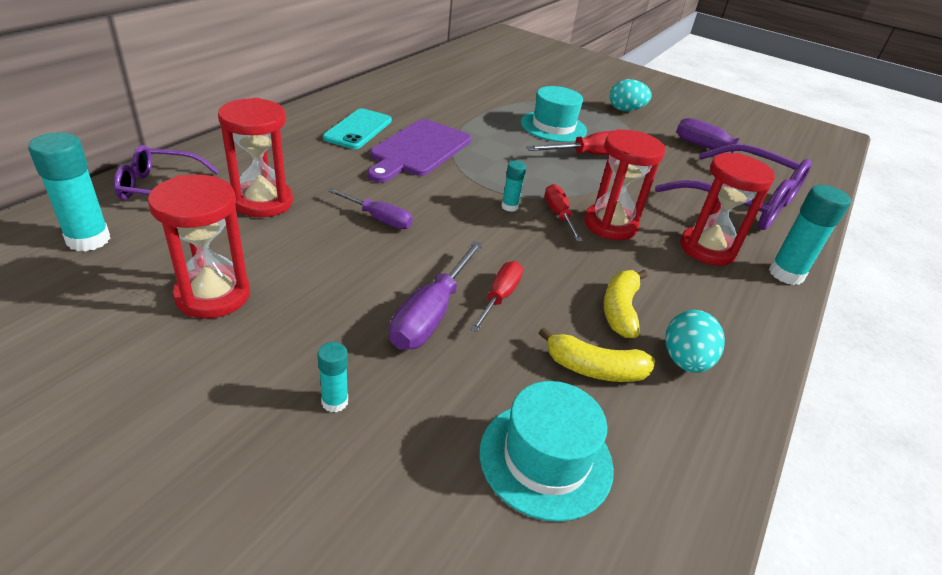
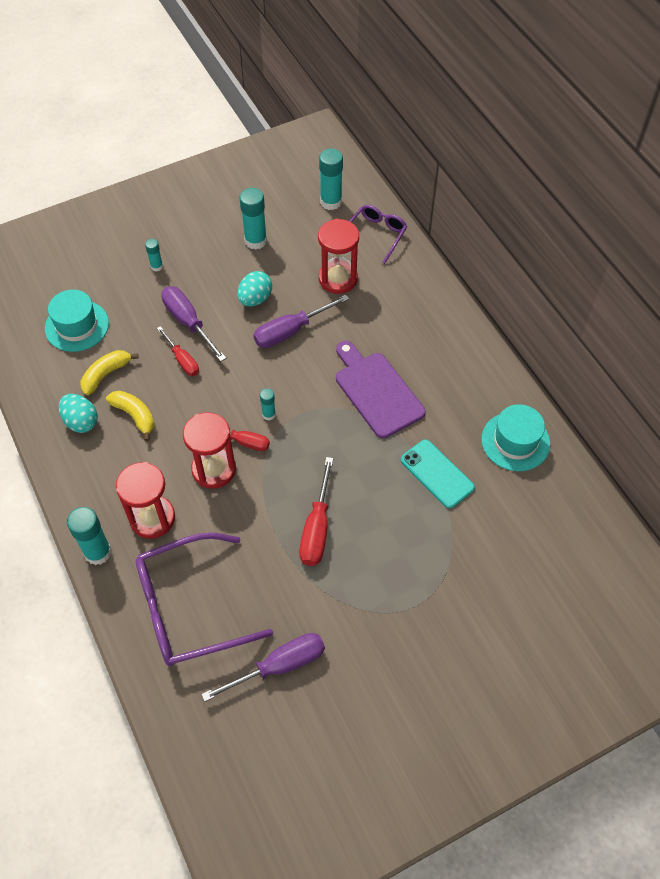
camera: 125 degrees right, 20 degrees up
red hourglass [148,175,250,319] -> turquoise glue stick [239,188,267,250]
turquoise phone [323,108,392,149] -> turquoise phone moved to [401,439,475,508]
purple screwdriver [328,188,413,229] -> purple screwdriver [253,294,349,348], size x1.54
turquoise hat [521,86,587,142] -> turquoise hat moved to [481,404,550,471]
turquoise egg [610,79,652,111] -> turquoise egg moved to [237,271,272,306]

